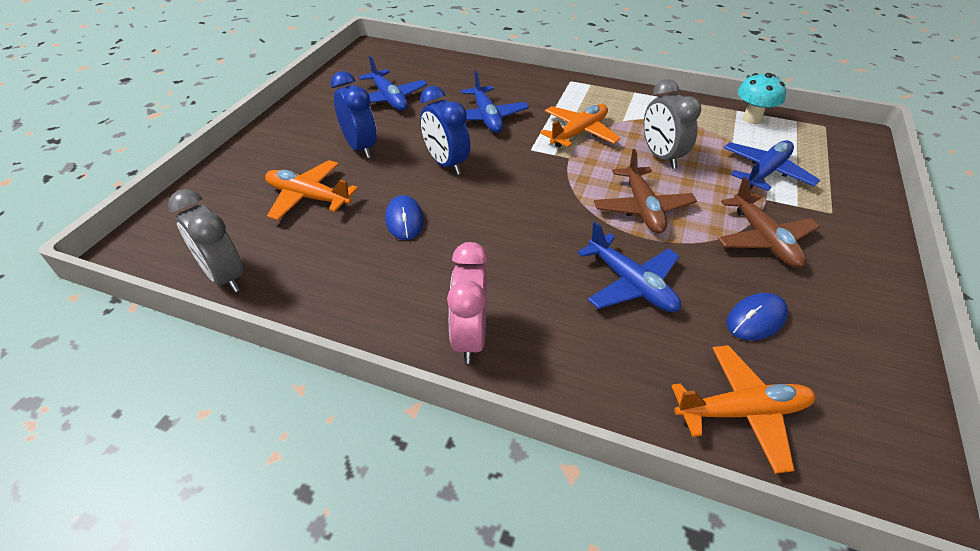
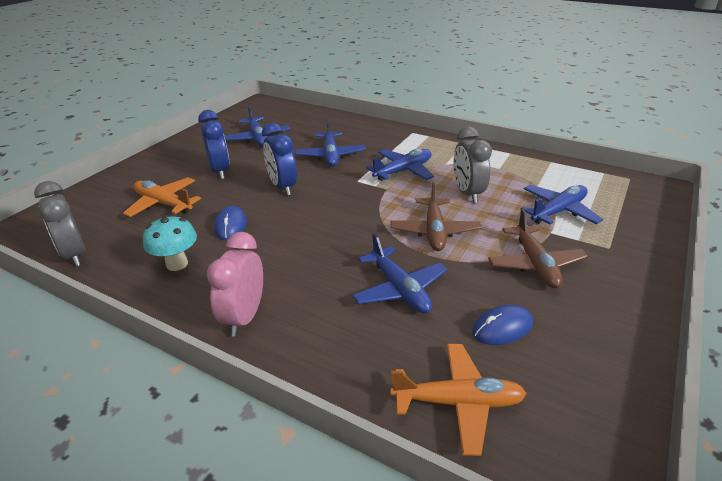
camera: 10 degrees right, 10 degrees down
orange plane [540,104,621,148] -> blue plane [366,149,434,181]
turquoise mushroom [738,73,786,124] -> turquoise mushroom moved to [143,215,197,271]

